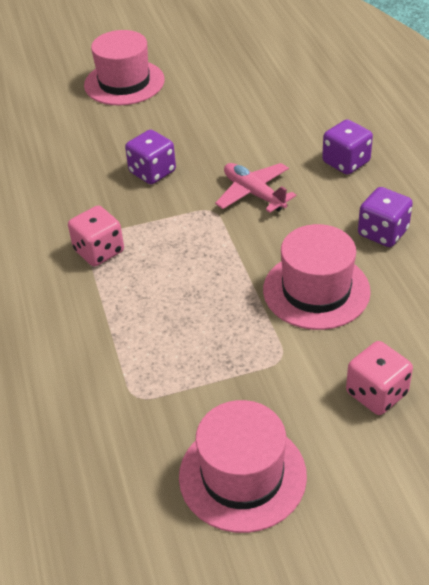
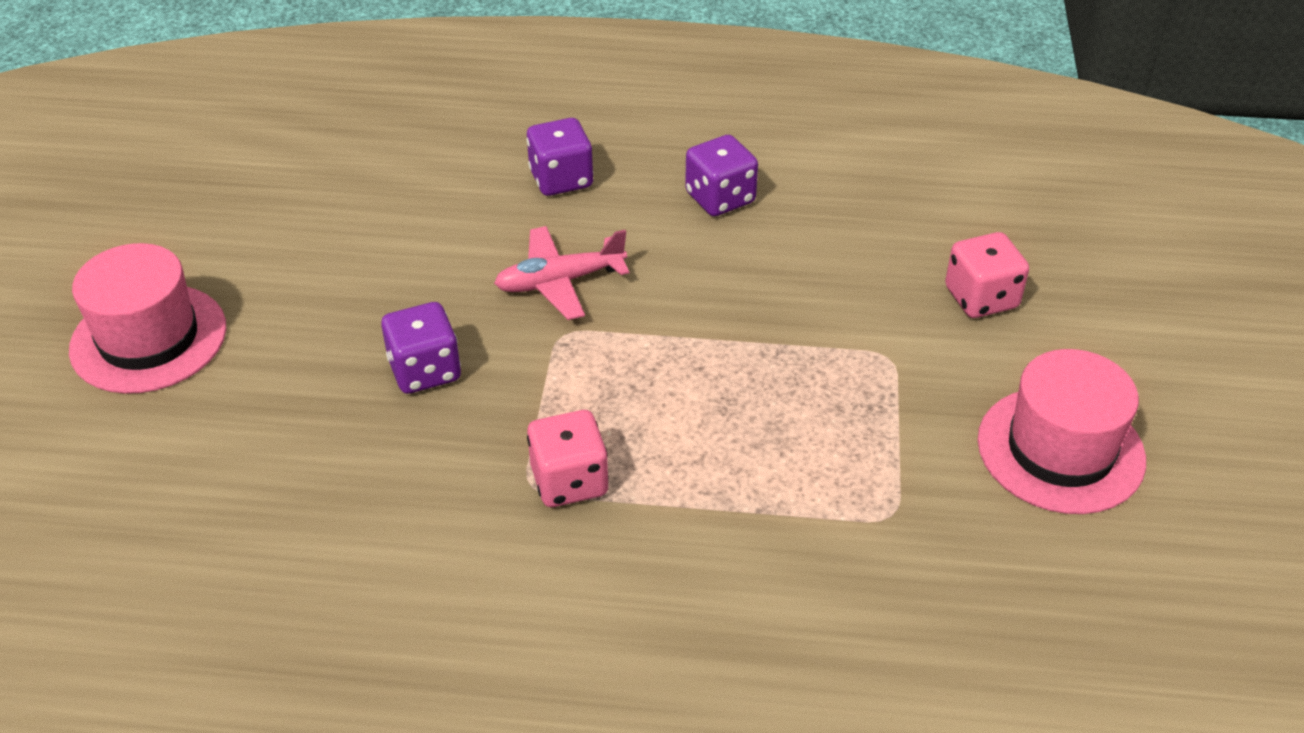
camera: 70 degrees left, 0 degrees up
pink hat [263,224,371,330] -> none

